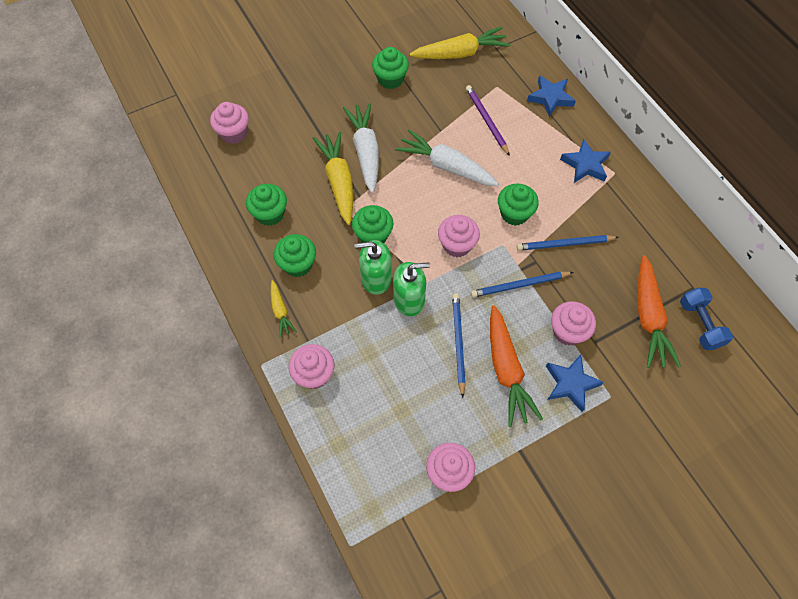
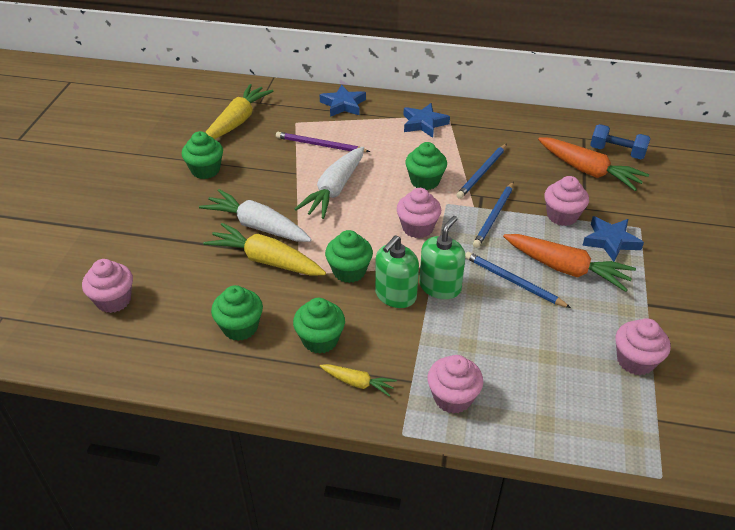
camera: 50 degrees left, 20 degrees down
white carrot [395,129,499,186] -> white carrot turned 45 degrees counterclockwise [295,147,364,219]

